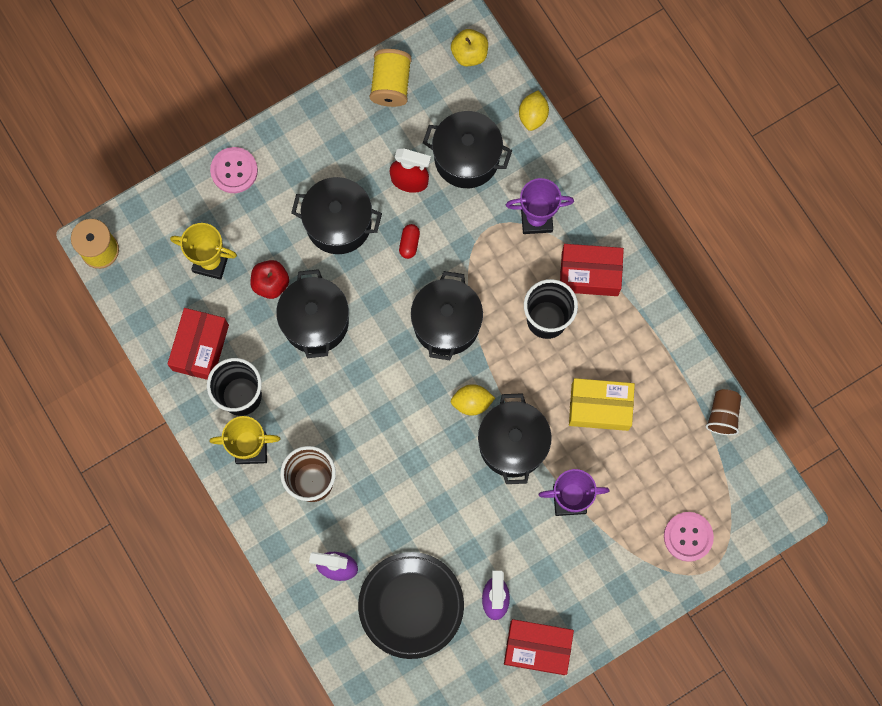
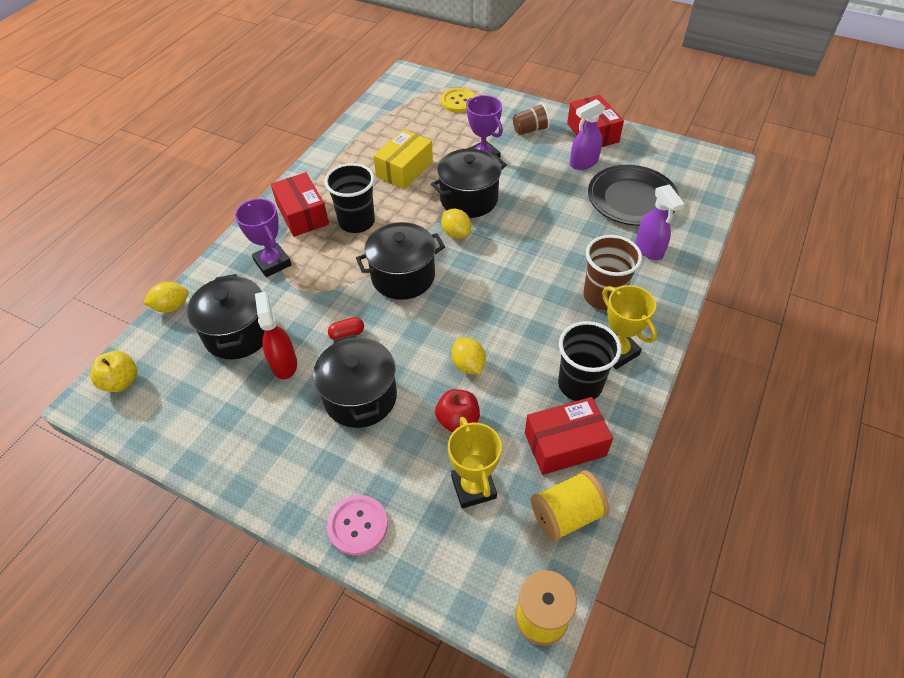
camera: 120 degrees left, 25 degrees down
black pot [276,269,349,358] -> yellow lemon [452,338,486,374]
yellow spool [369,49,412,107] -> yellow spool moved to [531,470,609,542]
yellow box [569,378,635,431] -> yellow box turned 60 degrees clockwise [373,129,433,189]
pink button [664,512,714,562] -> yellow button [441,88,476,113]
brown cup [706,389,741,435] -> brown cup moved to [513,103,550,135]

